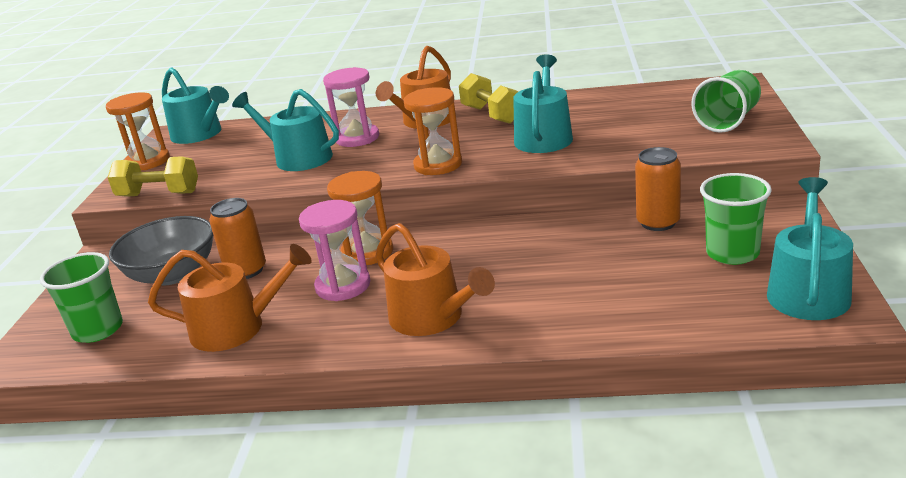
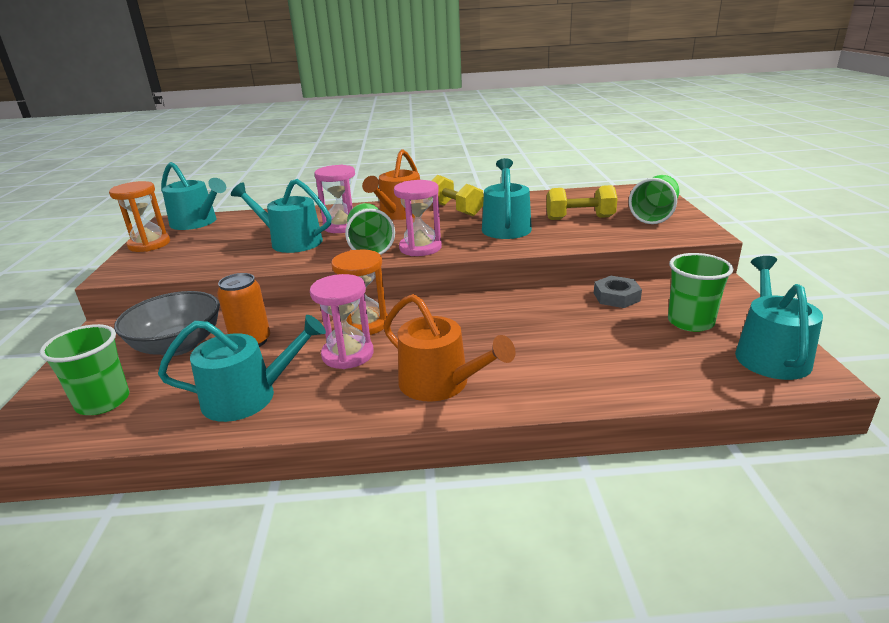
camera: 10 degrees left, 0 degrees up
yellow dumbbell [108,156,198,197] -> yellow dumbbell moved to [546,185,618,220]
orange watering can [148,244,312,352] -> turquoise watering can [158,315,326,422]
orange hourglass [404,87,462,175] -> pink hourglass [394,180,442,256]
orange can [635,147,681,231] -> grey nut [594,276,642,308]
none -> green cup [345,203,395,255]

